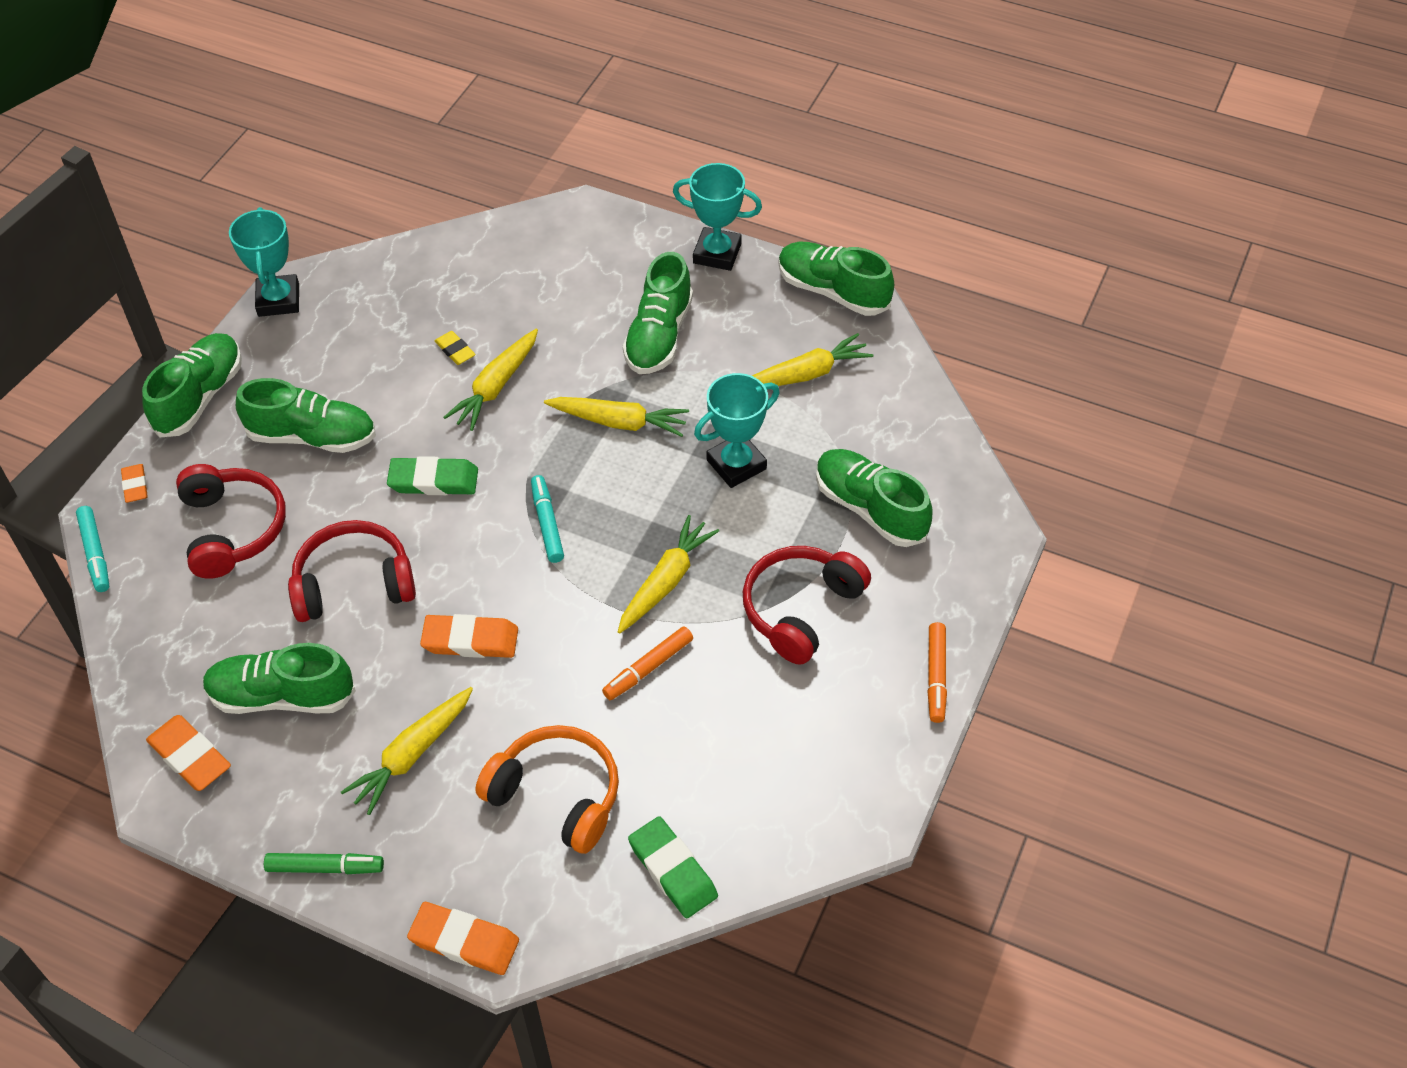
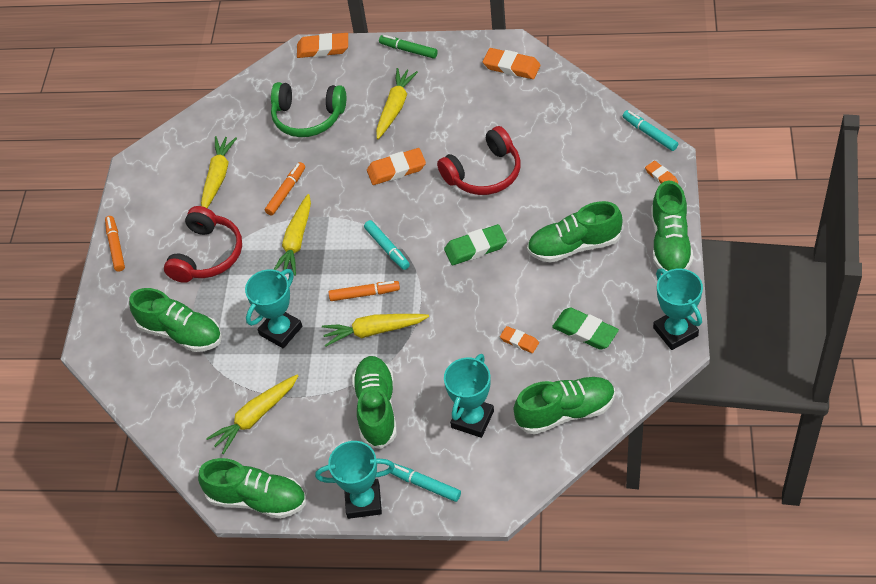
camera: 165 degrees right, 0 degrees up
red headphones [176,464,286,579] -> none
green shoe [203,643,356,714] -> green shoe moved to [514,377,615,435]
green marker [264,853,384,874] -> green marker turned 45 degrees clockwise [379,35,438,59]
yellow eraser [435,331,476,365] -> orange eraser [500,326,539,353]
yellow carrot [444,329,538,431] -> yellow carrot moved to [201,136,237,208]
orange headphones [475,725,619,854] -> green headphones [271,82,346,137]
green eraser [628,816,718,918] -> green eraser moved to [552,308,619,350]
none -> orange marker [329,281,400,301]
none -> turquoise marker [388,463,461,502]
none -> turquoise trophy [444,354,494,438]

